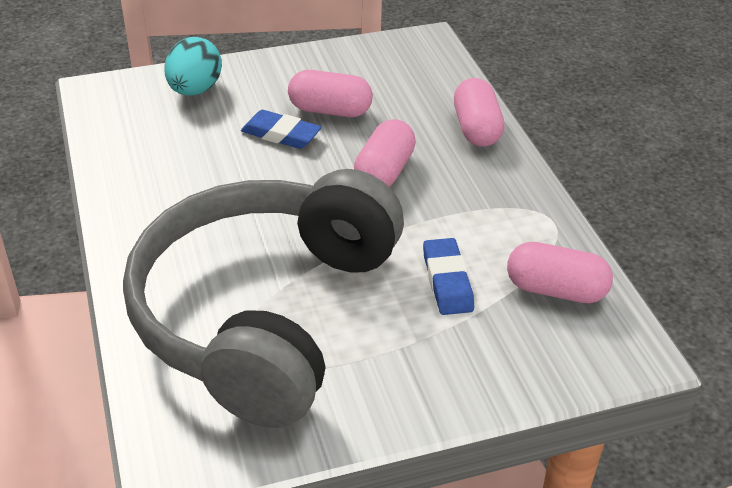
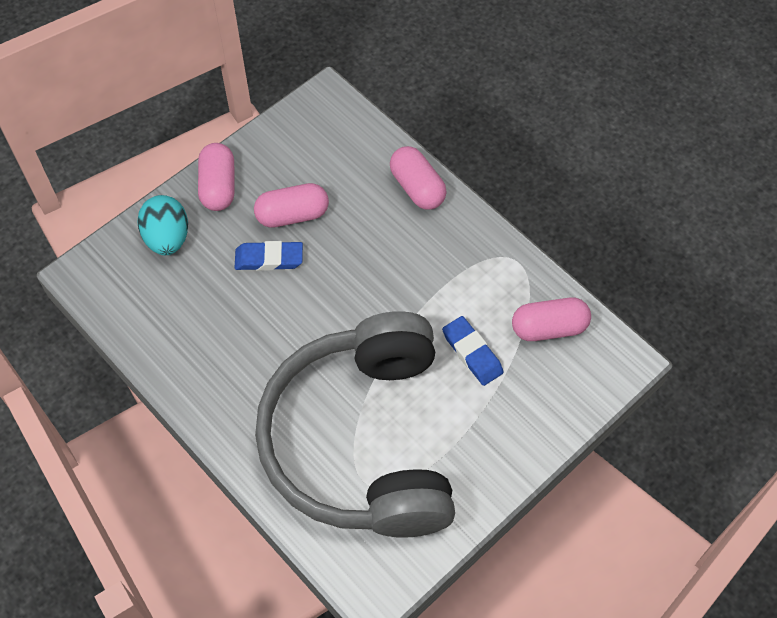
camera: 25 degrees left, 20 degrees up
pink capsule [354,119,416,187] -> pink capsule moved to [198,143,235,211]

